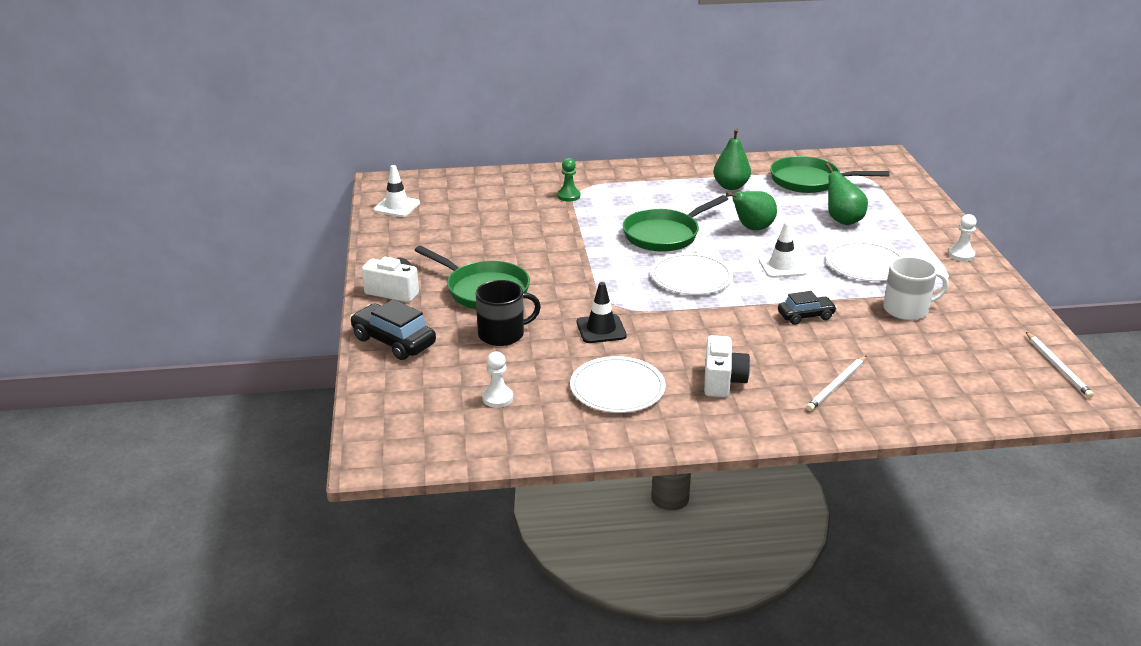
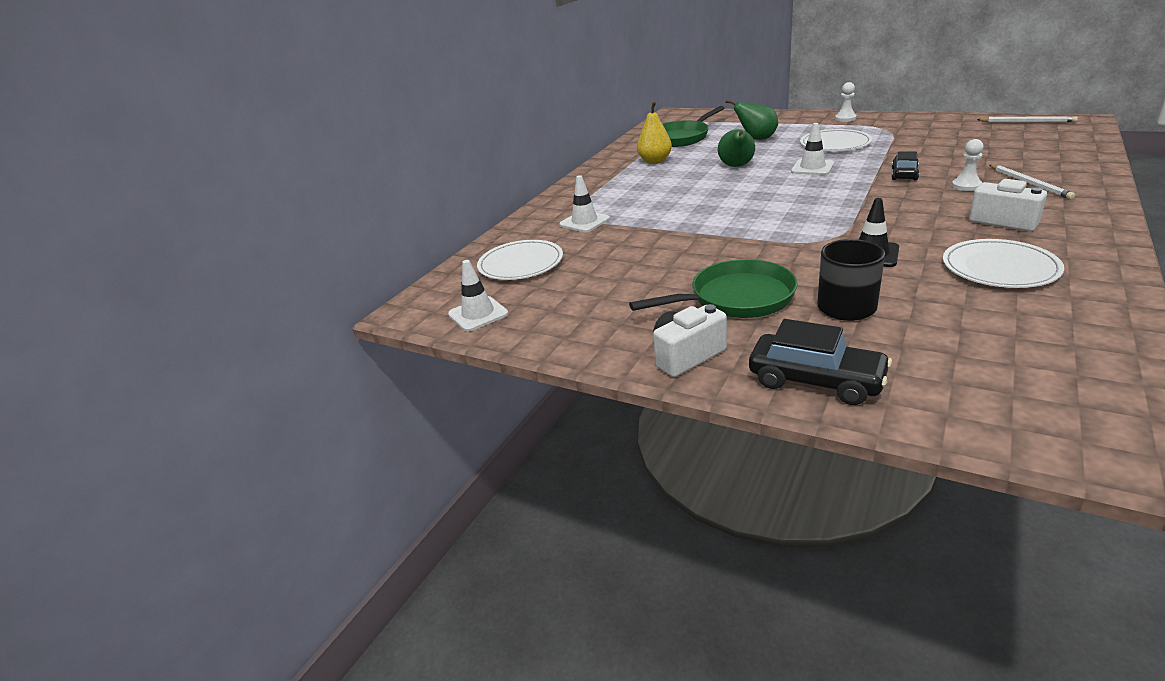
camera: 50 degrees left, 0 degrees up
black car [350,299,436,360] -> black car turned 135 degrees counterclockwise [749,319,892,405]
white pawn [482,352,513,408] -> white pawn moved to [952,139,984,191]
green pawn [557,158,580,201] -> white traffic cone [559,175,610,232]
green pan [623,195,728,252] -> none
white plate [651,253,733,295] -> white plate moved to [477,240,563,280]
green pear [713,128,751,190] -> yellow pear [637,102,672,164]
white mug [883,257,949,320] -> none

